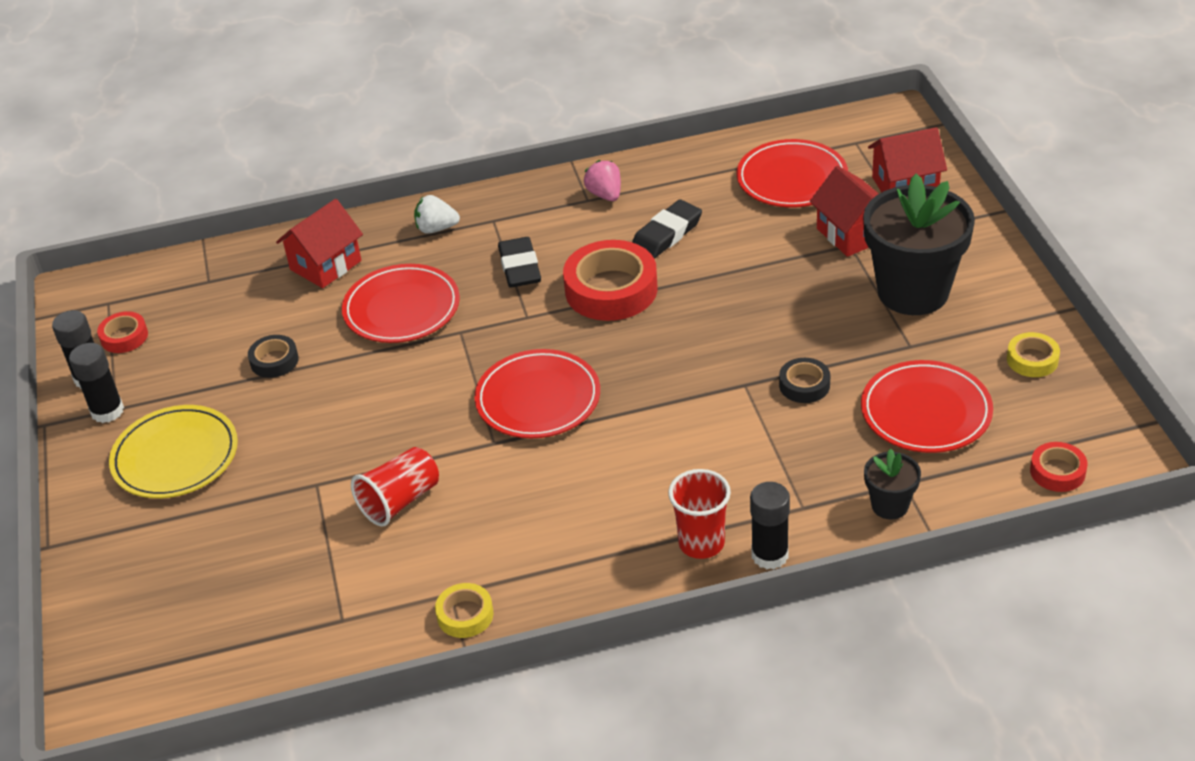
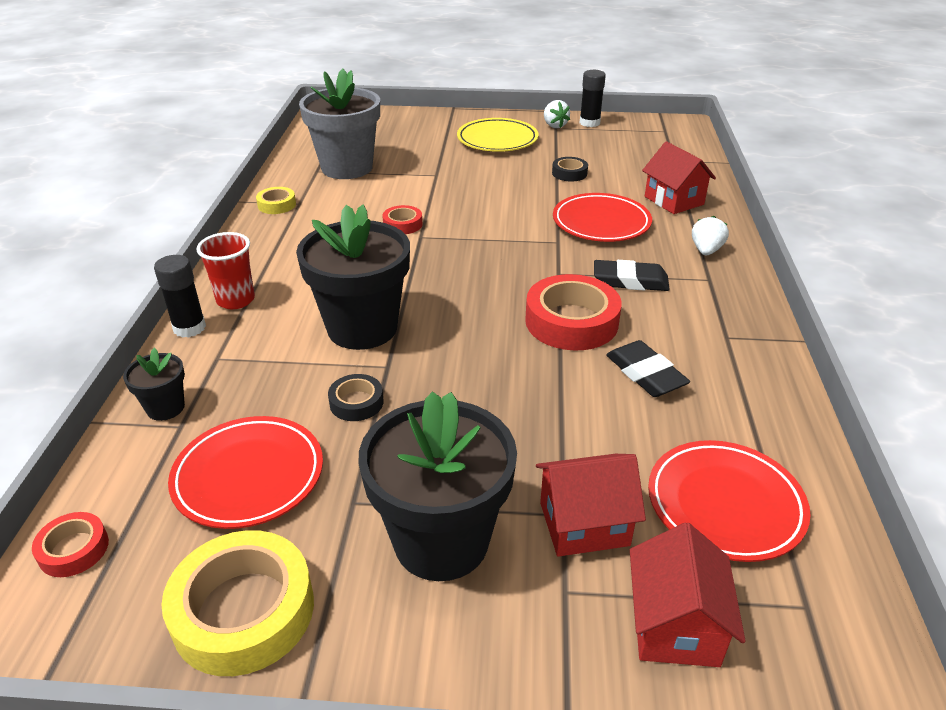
camera: 105 degrees right, 5 degrees down
black glue stick [69,343,124,423] -> white strawberry [544,100,570,128]
red tape [97,311,148,353] -> red tape moved to [382,205,422,234]
red cup [351,447,439,527] -> none
red plate [474,349,600,438] -> none
pink strawberry [584,160,621,201] -> none
yellow tape [1007,332,1060,377] -> yellow tape [162,530,314,676], size x1.97
none -> black flower pot [296,204,410,350]
none -> grey flower pot [299,69,380,179]

